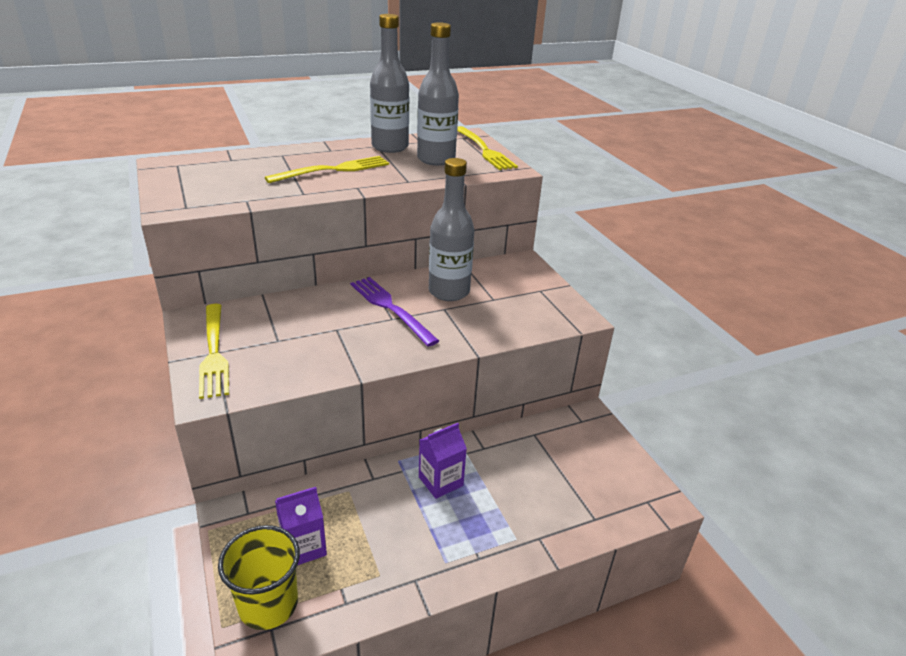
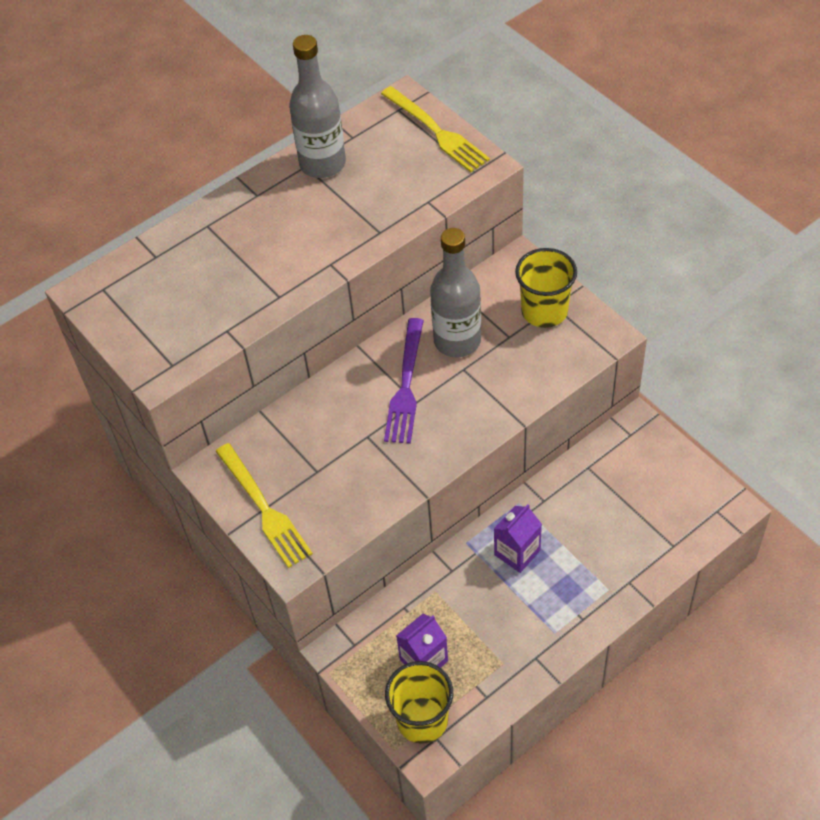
camera: 10 degrees left, 20 degrees up
yellow fork [264,156,389,183] -> none
purple fork [350,277,439,347] -> purple fork turned 120 degrees counterclockwise [384,318,424,444]
grey bottle [417,22,459,166] -> none
none -> yellow cup [515,248,577,328]

